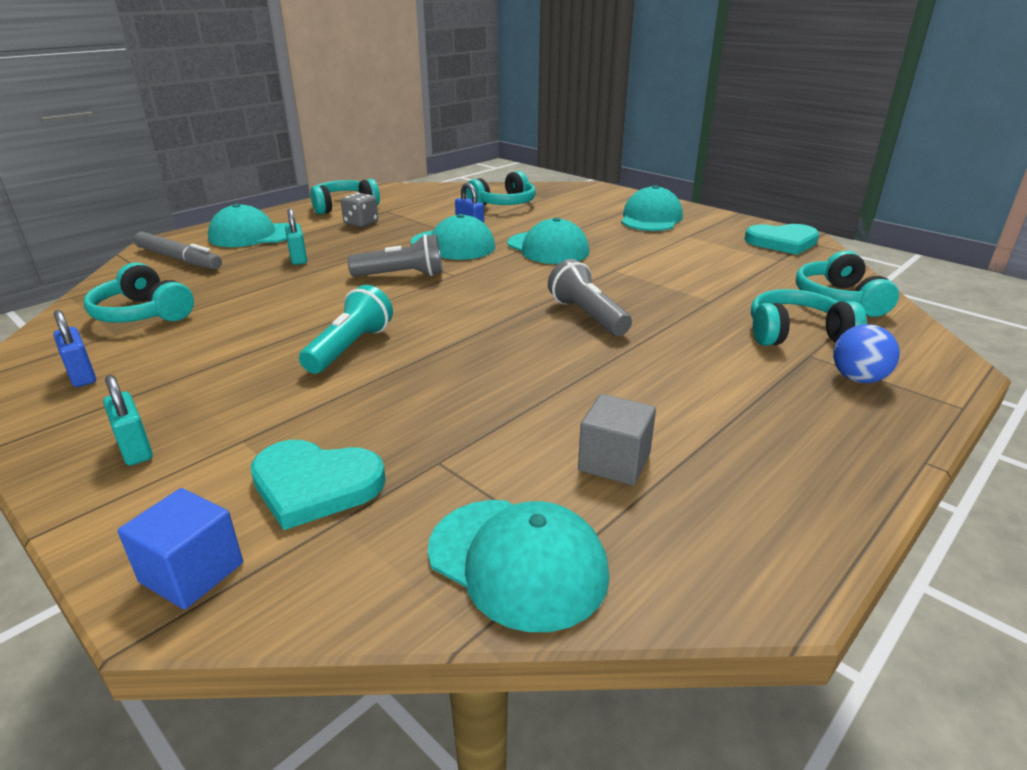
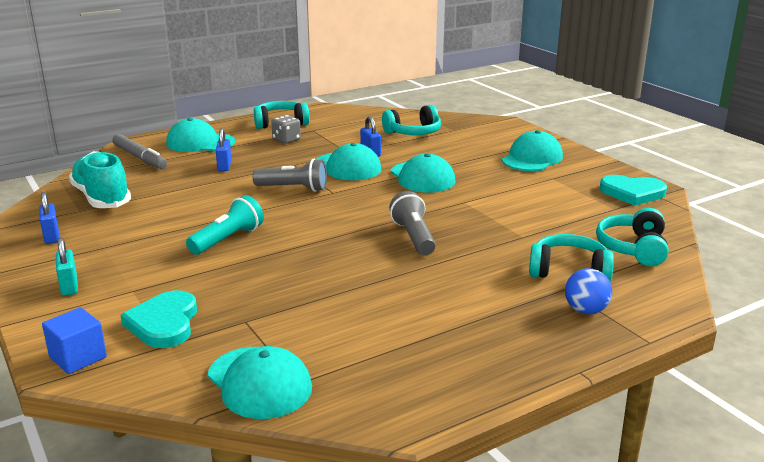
camera: 15 degrees right, 5 degrees down
turquoise headphones [84,262,194,323] -> turquoise shoe [69,151,131,208]
turquoise heart [251,440,386,530] -> turquoise heart turned 60 degrees clockwise [121,290,197,348]
turquoise padlock [285,208,307,265] -> blue padlock [216,128,232,171]
grey cube [578,394,656,486] -> none

